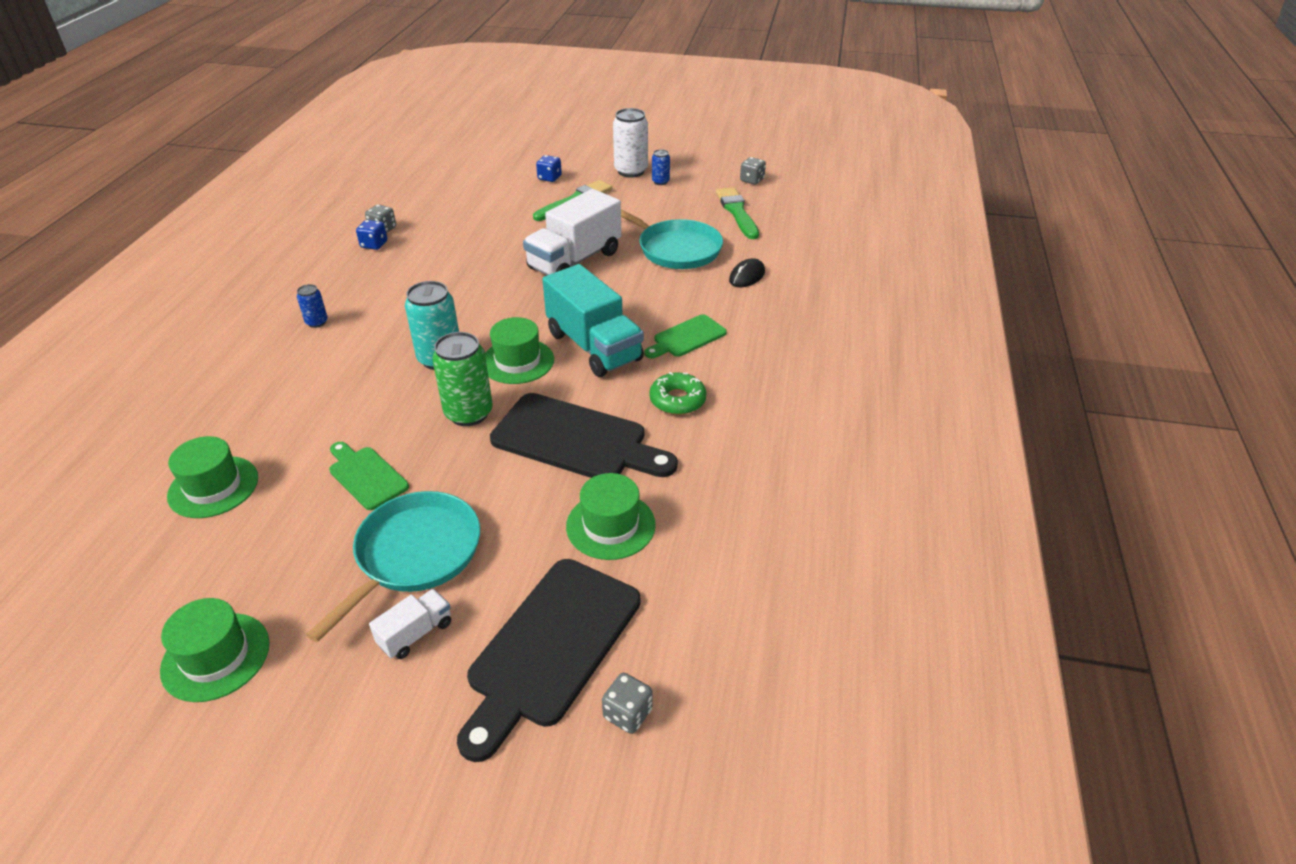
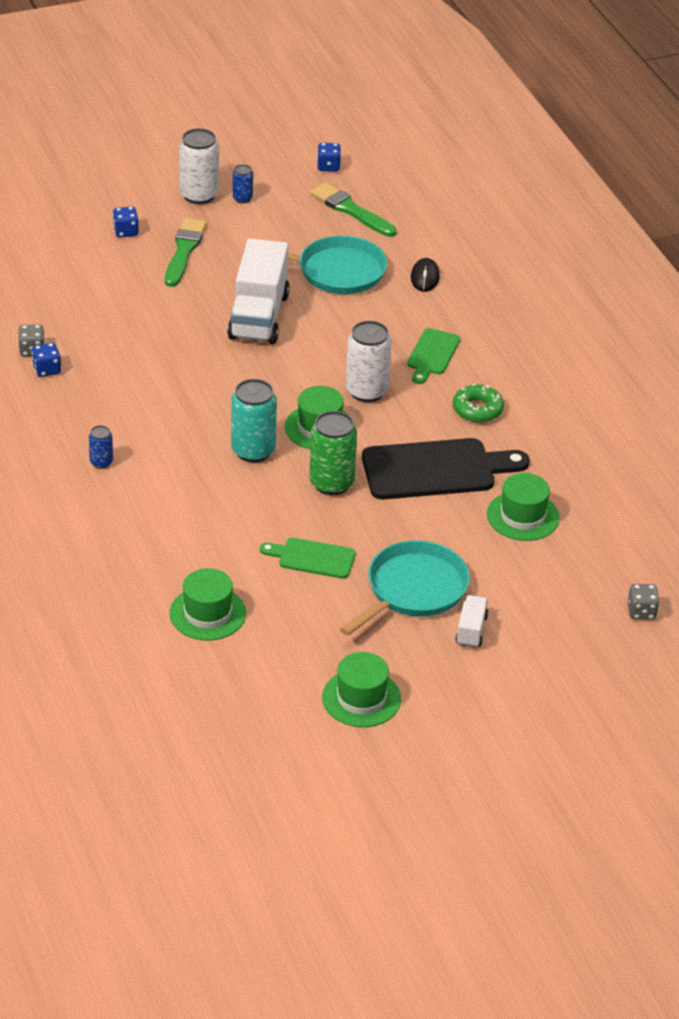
camera: 35 degrees left, 0 degrees up
turquoise pan [306,491,480,642] -> turquoise pan turned 45 degrees clockwise [340,540,470,636]
black cutting board [457,559,641,762] -> none
turquoise truck [542,264,644,377] -> white can [346,321,392,402]
grey dice [740,157,766,185] -> blue dice [317,143,341,172]

